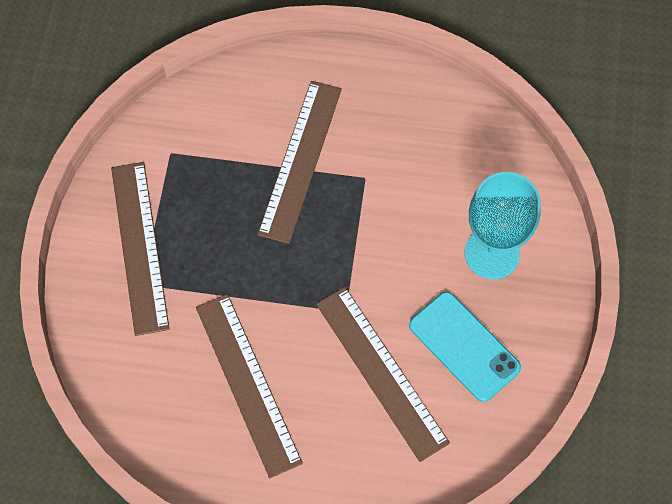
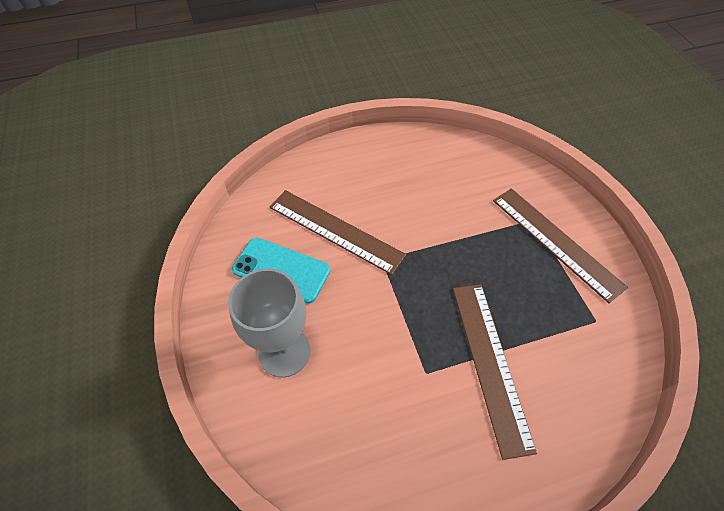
camera: 155 degrees right, 10 degrees down
brown ruler [196,294,303,478] -> none
turquoise goblet [465,172,541,279] -> grey goblet [228,268,310,377]

